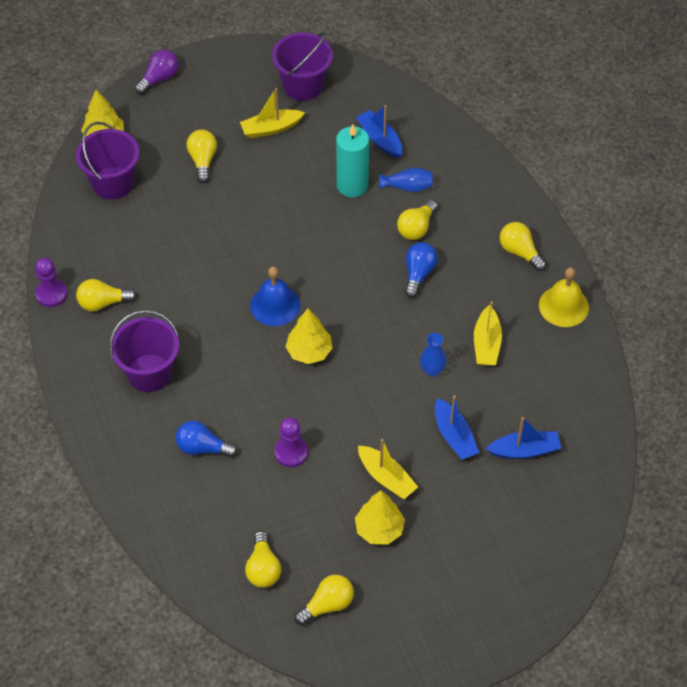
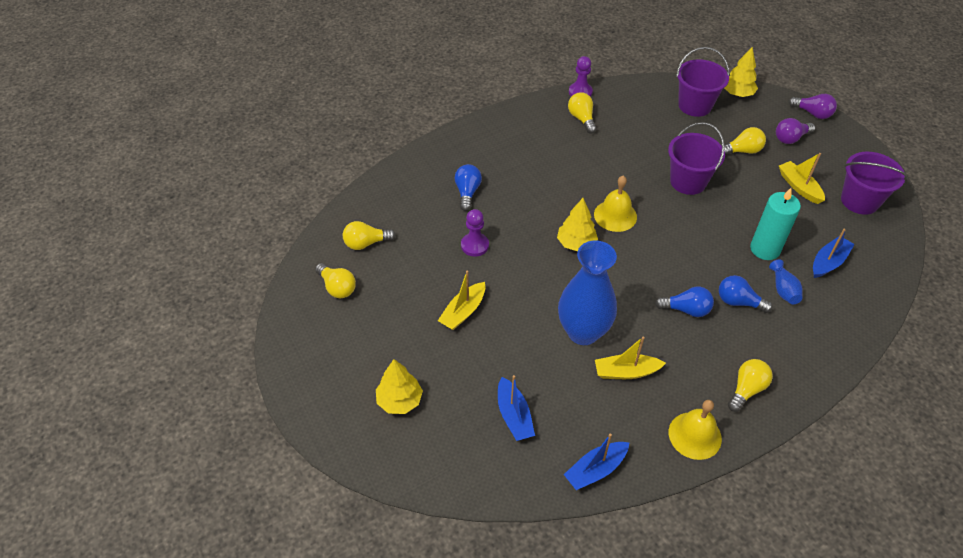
camera: 80 degrees right, 5 degrees down
purple bucket [109,310,179,392] -> purple bucket moved to [668,122,725,195]
blue bell [250,267,300,326] -> yellow bell [594,176,637,232]
yellow tree [355,491,405,545] -> yellow tree moved to [376,359,423,414]
yellow light bulb [397,200,438,240] -> blue light bulb [719,275,773,313]
blue vase [420,333,447,377] -> blue vase [558,240,617,345], size x2.29
blue boat [435,395,479,460] -> blue boat moved to [564,433,630,490]
none -> purple light bulb [776,118,815,144]

